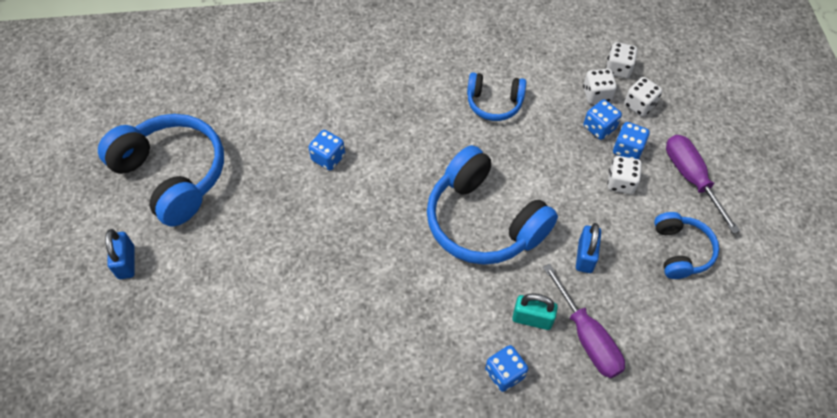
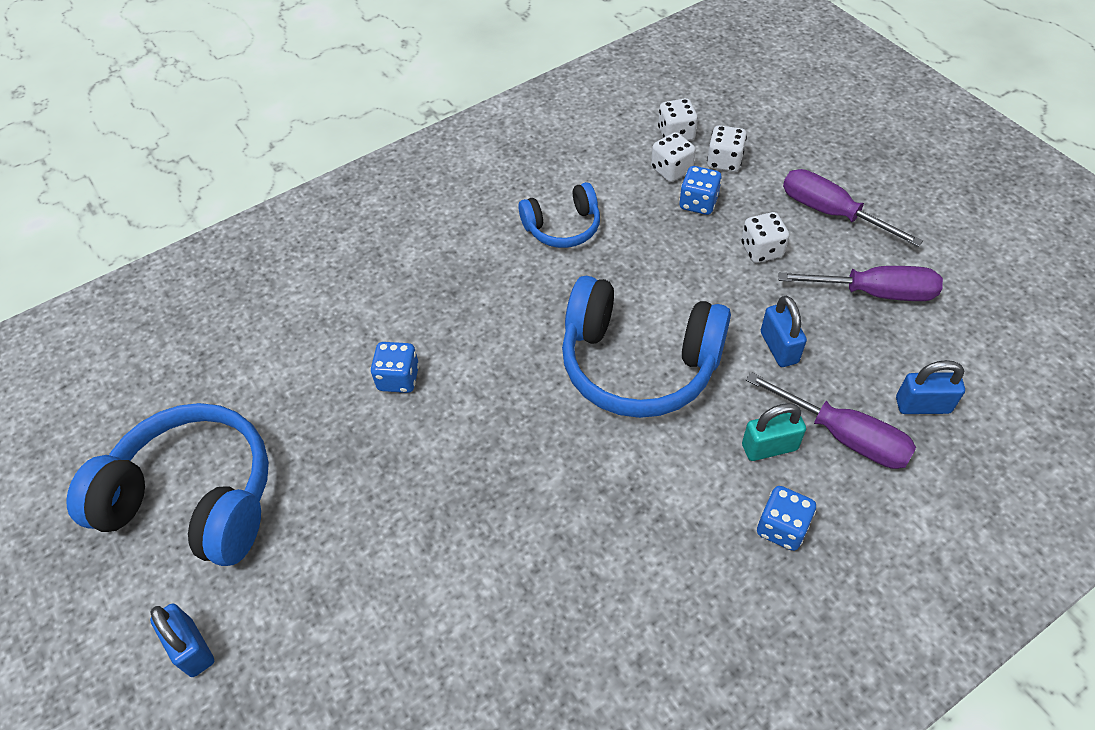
camera: 25 degrees left, 5 degrees down
blue dice [613,122,649,160] -> none
blue headphones [654,212,719,279] -> purple screwdriver [778,266,943,301]
none -> blue padlock [896,360,965,414]

